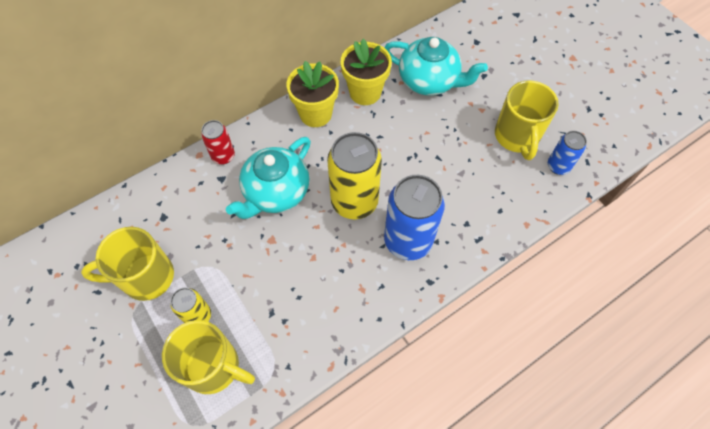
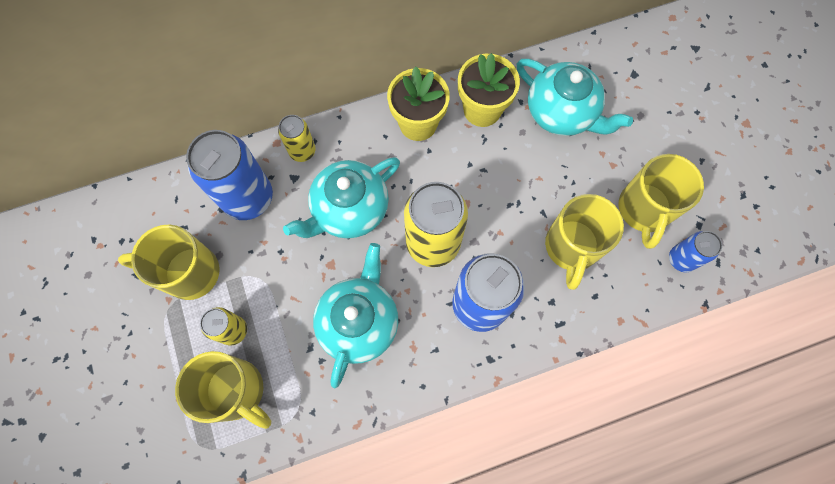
camera: 15 degrees right, 10 degrees up
red can [201,120,235,164] -> yellow can [278,115,316,162]
none -> blue can [186,130,273,220]
none -> turquoise teapot [313,243,398,388]
none -> yellow mug [545,194,624,290]

